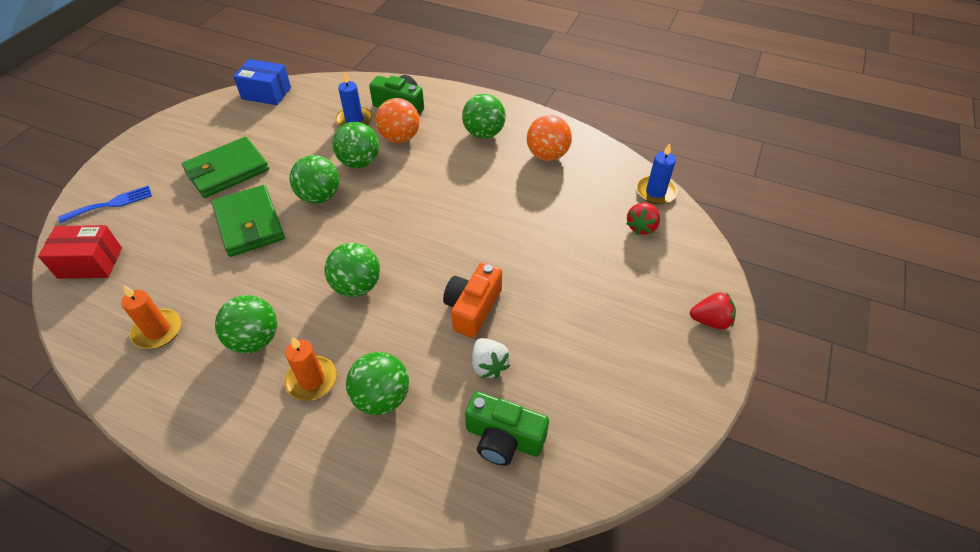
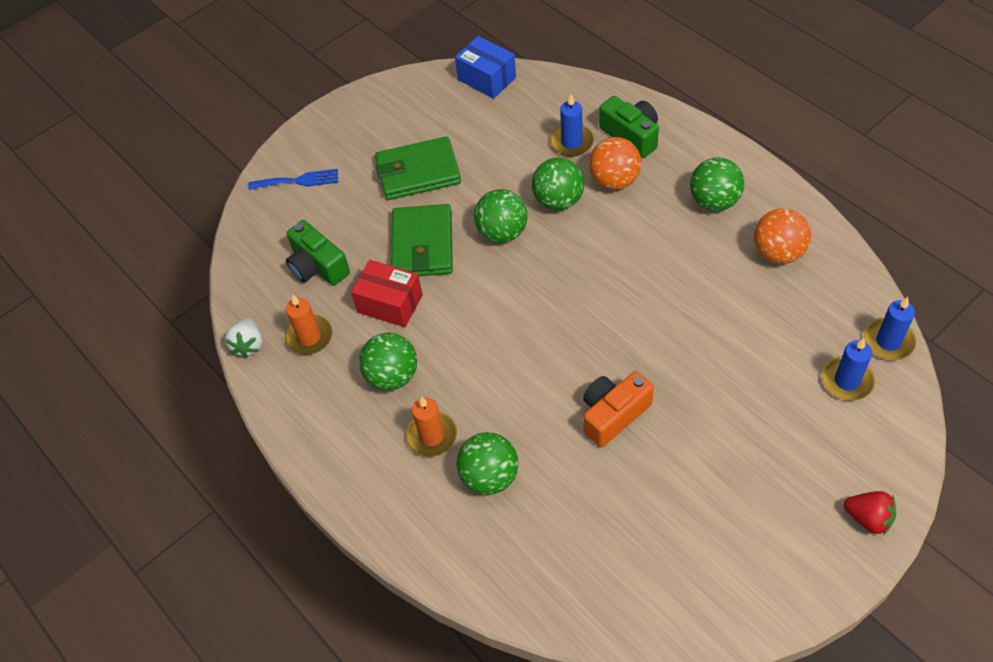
camera: 30 degrees right, 5 degrees up
red box [38,225,122,279] -> red box moved to [351,260,423,327]
green ball [324,243,380,297] -> none
green camera [465,391,549,466] -> green camera moved to [286,220,350,286]
white strawberry [472,338,510,378] -> white strawberry moved to [225,318,263,358]
red strawberry [626,203,660,235] -> blue candle [822,338,875,401]

